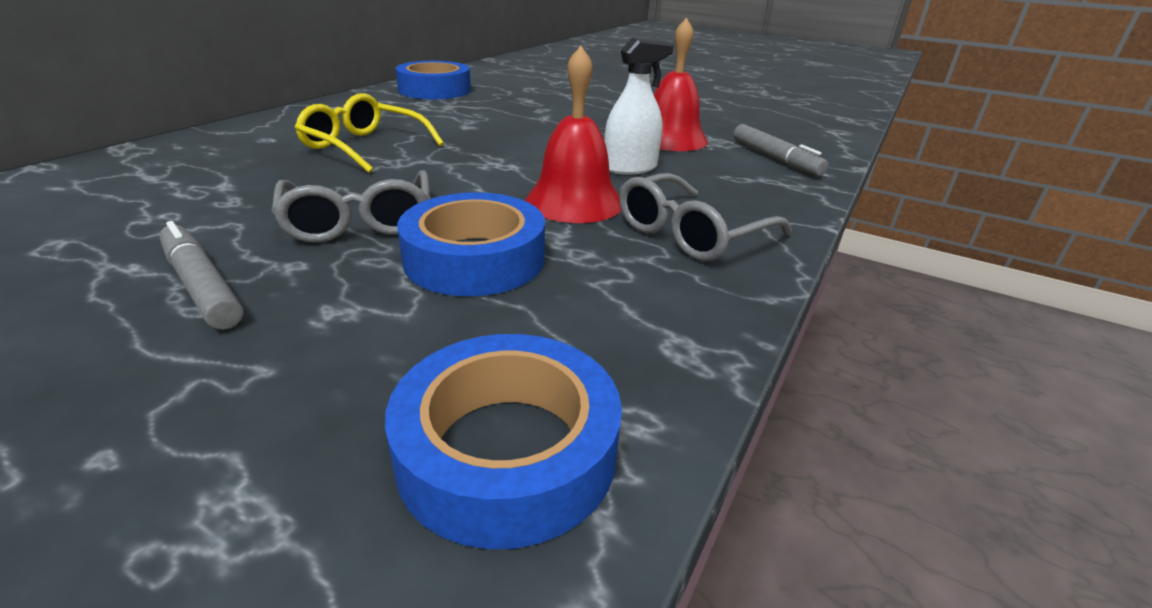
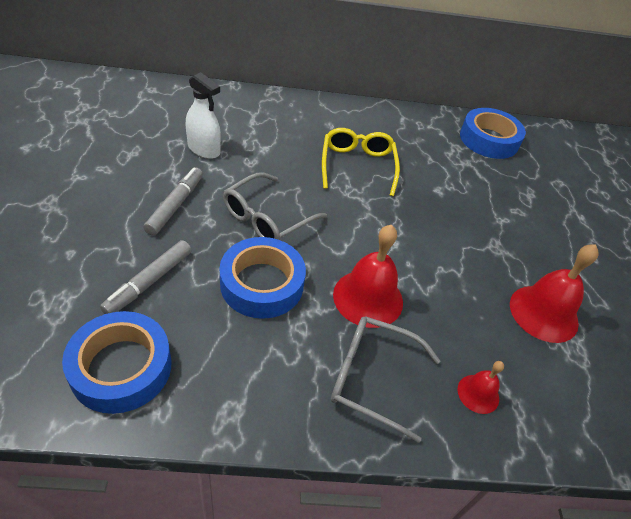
camera: 55 degrees right, 15 degrees up
white spray bottle [604,37,674,175] -> white spray bottle moved to [186,72,221,159]
grey marker [733,124,829,176] -> grey marker moved to [100,240,192,314]
none -> red bell [457,361,504,414]

